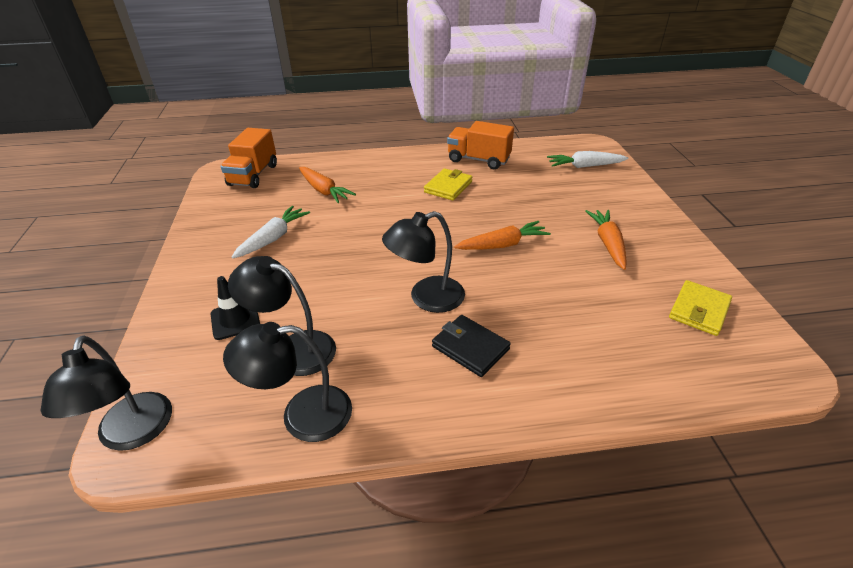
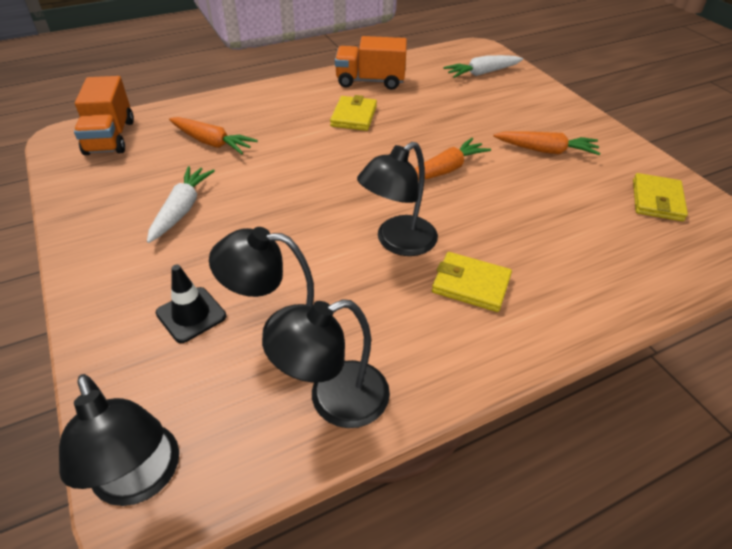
camera: 20 degrees left, 5 degrees up
black wallet [432,315,511,377] -> yellow wallet [432,252,512,312]
orange carrot [585,210,627,270] -> orange carrot turned 120 degrees clockwise [493,131,601,155]

